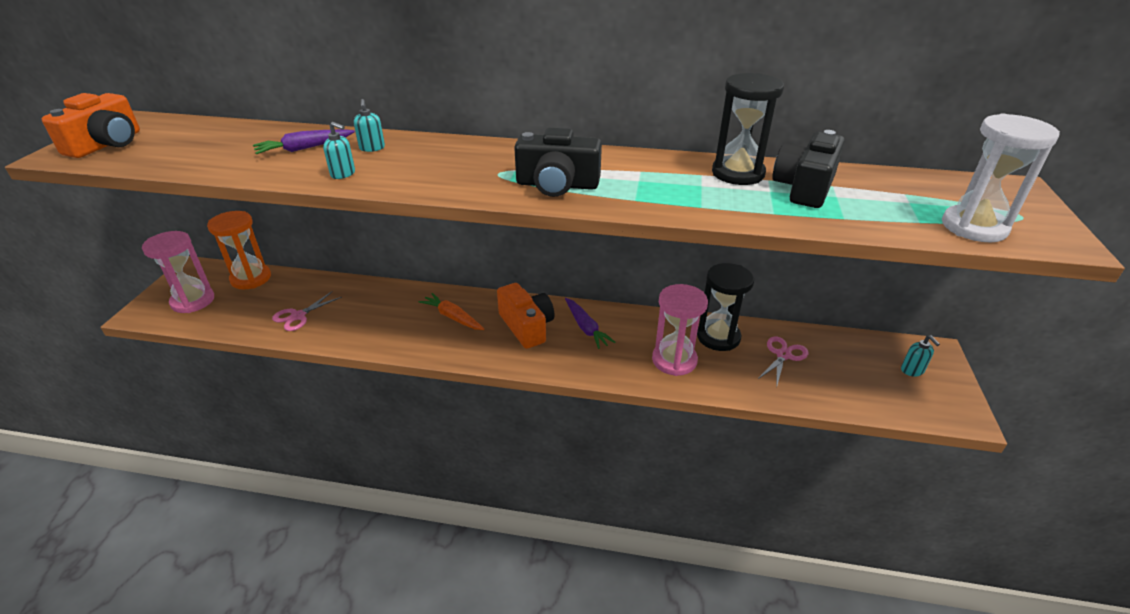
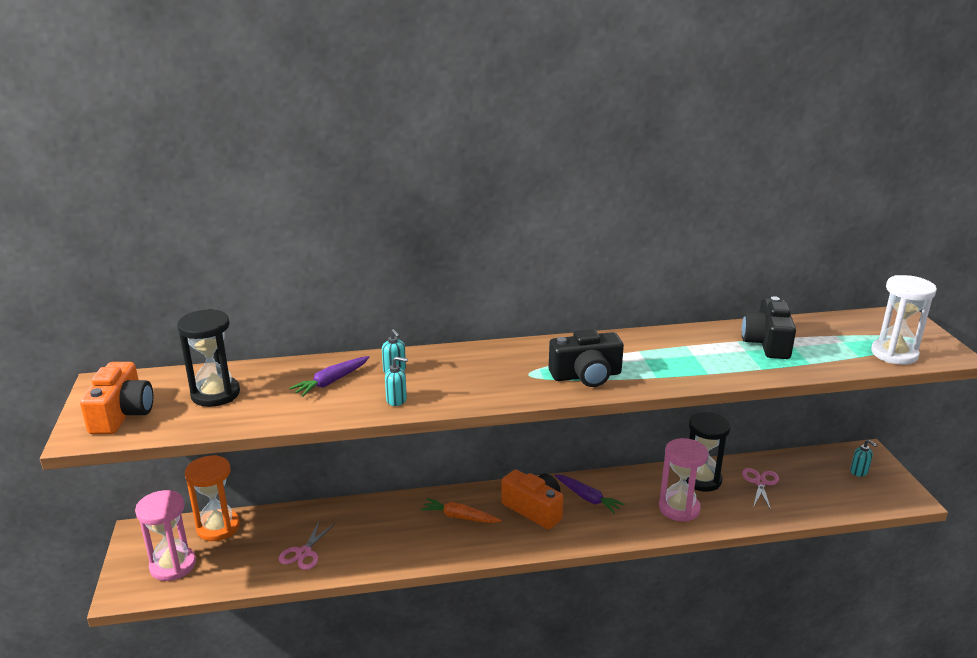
camera: 20 degrees left, 10 degrees down
black hourglass [712,73,784,185] -> black hourglass moved to [177,309,240,407]

